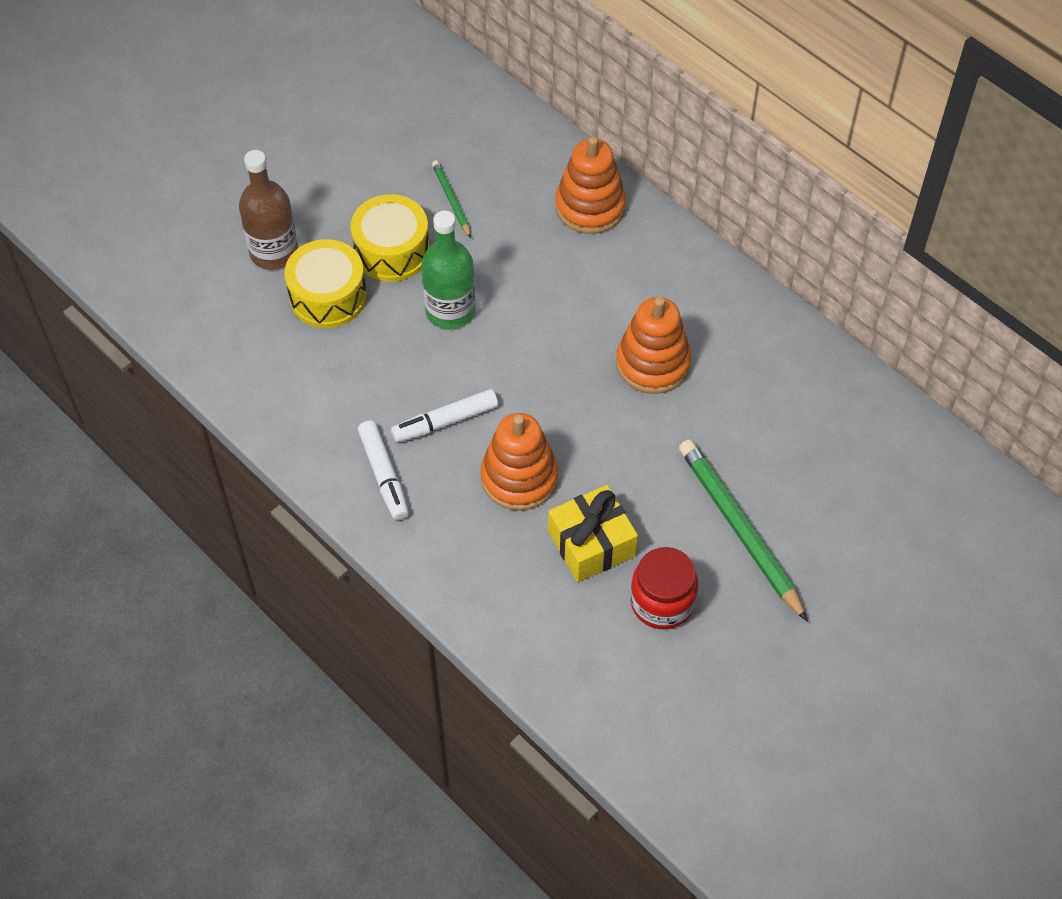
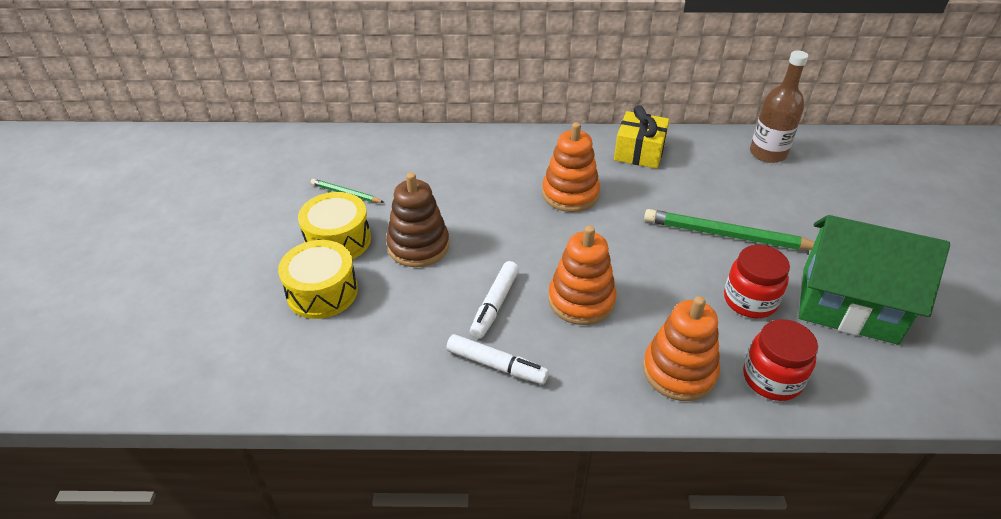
camera: 45 degrees left, 15 degrees down
brown bottle [239,150,298,270] -> brown bottle moved to [750,50,808,163]
green bottle [421,210,475,330] -> brown stacking toy [386,172,449,267]
yellow gift [548,485,638,582] -> yellow gift moved to [614,105,669,169]
orange stacking toy [555,136,626,234] -> orange stacking toy moved to [643,296,720,401]
none -> red jar [743,319,818,401]
none -> green house [799,215,950,345]

